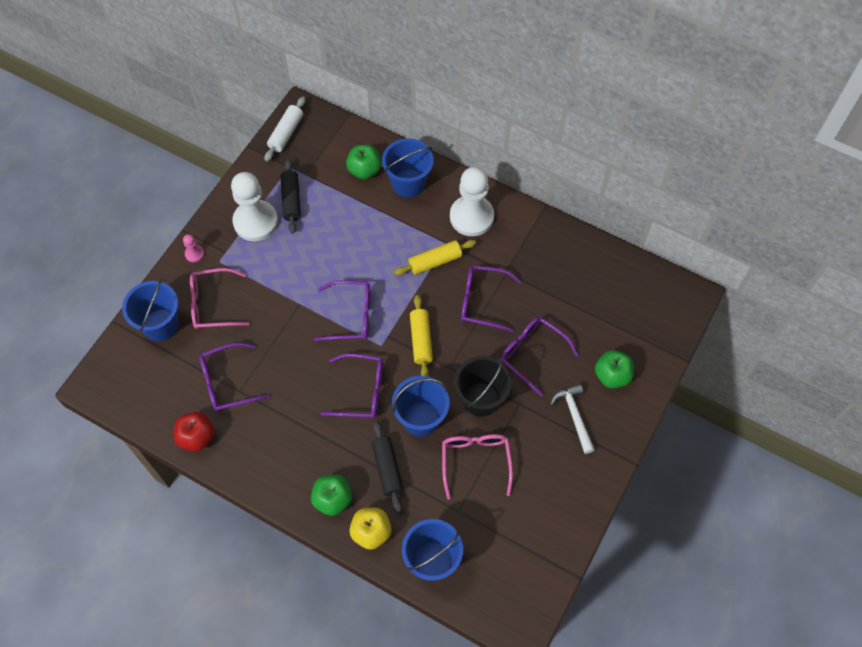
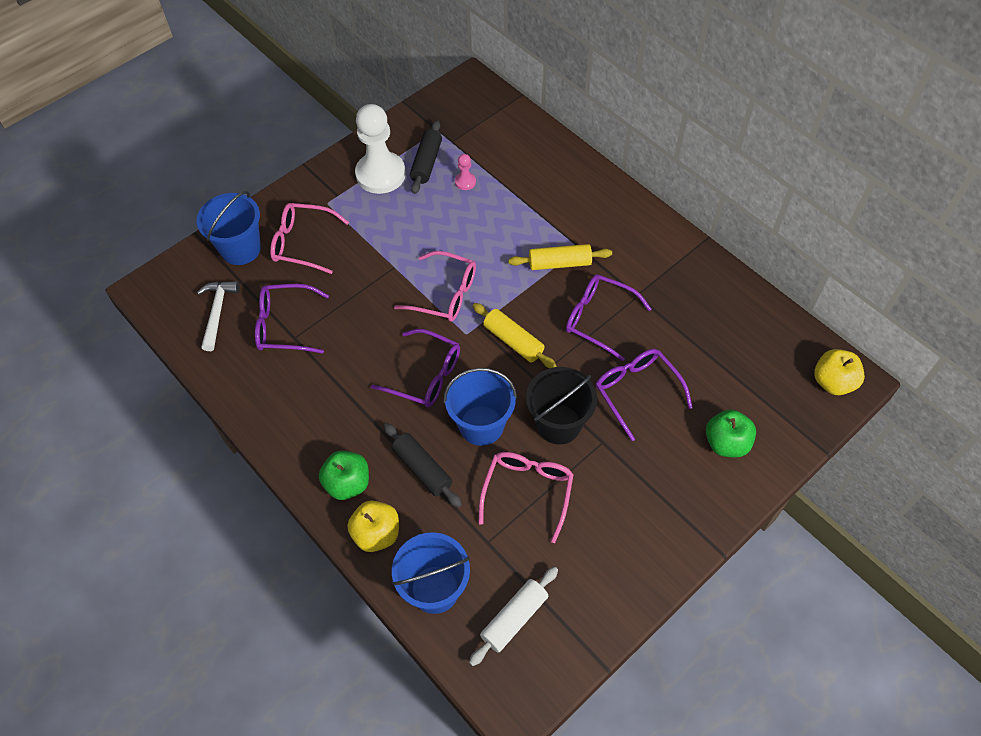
camera: 20 degrees right, 5 degrees down
red apple [173,412,214,452] -> none
pink pawn [183,234,204,262] -> pink pawn moved to [455,154,476,190]
white rolling pin [265,97,305,161] -> white rolling pin moved to [469,567,558,666]
purple glasses [314,280,370,341] -> pink glasses [394,251,476,322]
green apple [346,145,382,179] -> none
black rolling pin [371,421,404,513] -> black rolling pin turned 45 degrees counterclockwise [384,423,462,508]
blue bucket [382,138,434,198] -> none
yellow rolling pin [410,295,433,376] -> yellow rolling pin turned 60 degrees counterclockwise [473,303,556,368]
white pawn [450,167,494,236] -> none
white hammer [550,384,595,454] -> white hammer moved to [197,281,240,351]
none -> yellow apple [814,349,865,395]

